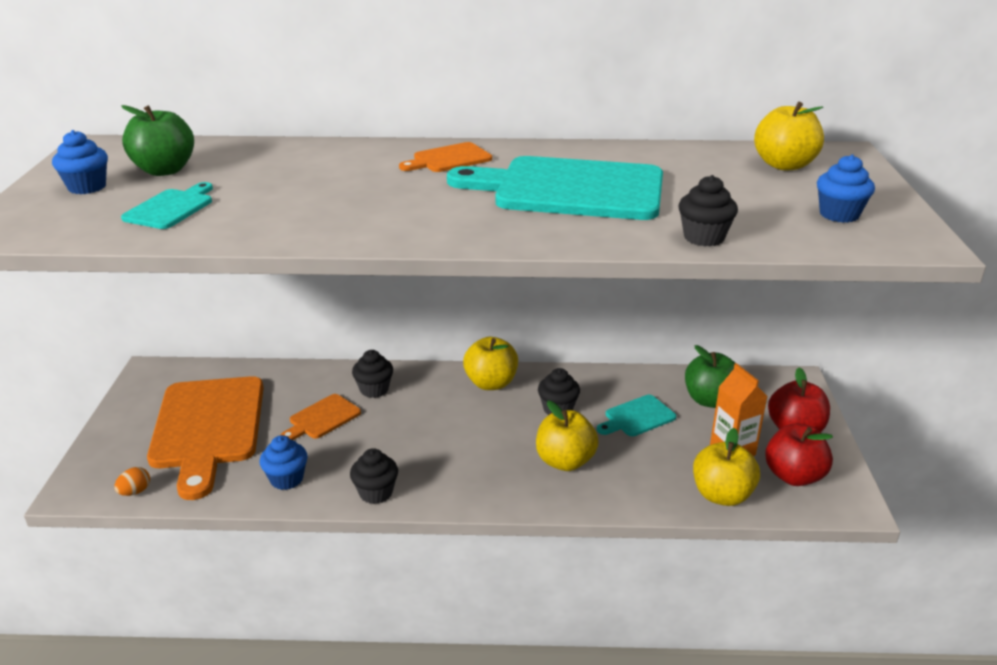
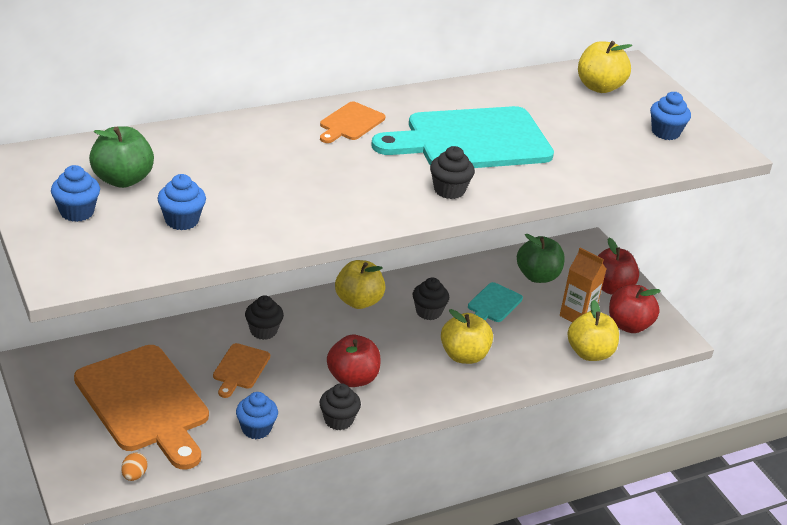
camera: 30 degrees left, 5 degrees up
turquoise cutting board [121,182,213,229] -> blue cupcake [157,174,206,230]
black cupcake [679,175,738,246] -> black cupcake moved to [430,146,475,199]
none -> red apple [327,335,380,387]

